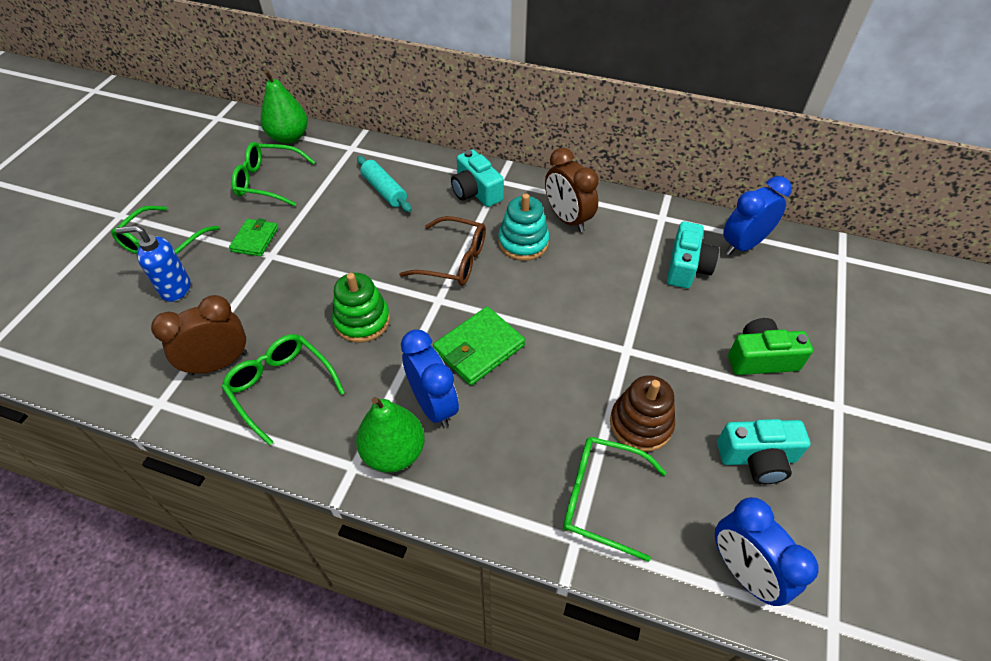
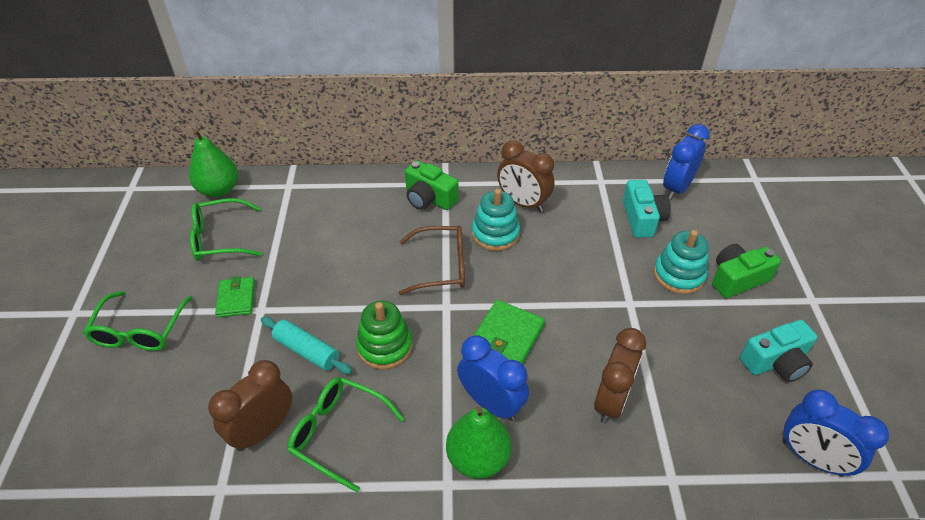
camera: 20 degrees left, 5 degrees down
blue soap dispenser [116,225,190,302] -> none
turquoise rolling pin [357,156,412,212] -> turquoise rolling pin moved to [261,317,352,374]
turquoise camera [451,149,504,207] -> green camera [405,161,458,210]
green glasses [563,437,667,562] -> none
brown stacking toy [610,375,675,452] -> none
none -> brown clock [594,328,646,424]
none -> turquoise stacking toy [654,230,709,294]

